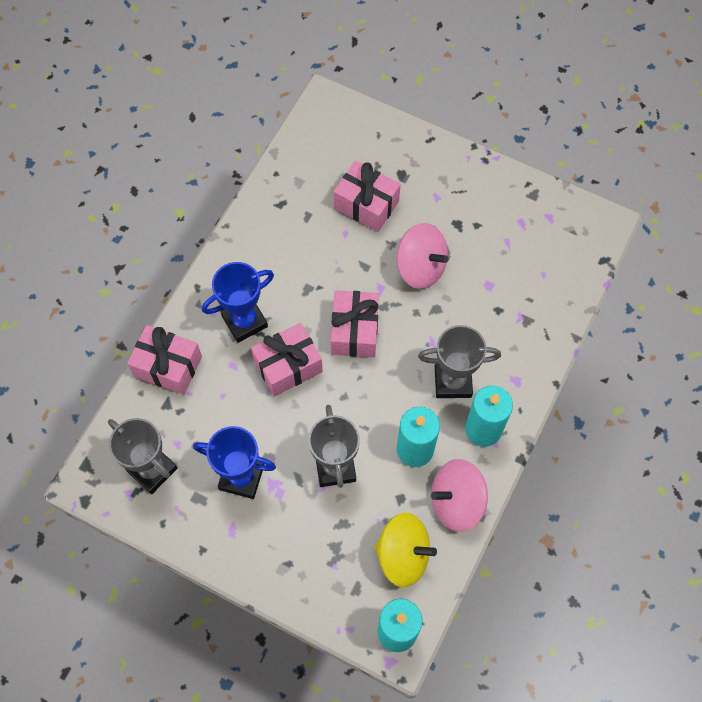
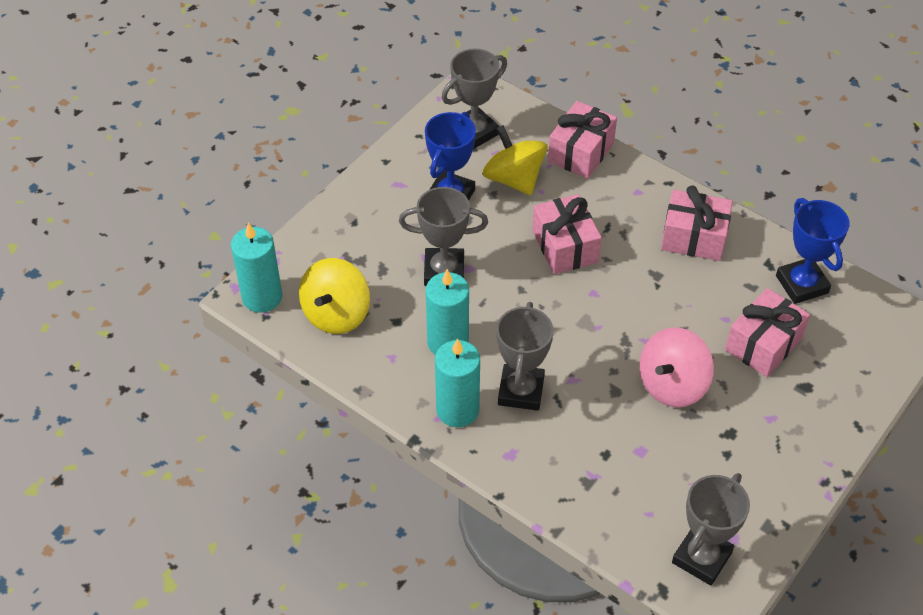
camera: 100 degrees right, 15 degrees down
blue trophy [202,262,274,343] -> blue trophy moved to [776,198,850,304]
pink gift [331,290,379,357] -> pink gift moved to [661,186,733,261]
pink spinning top [431,459,488,532] -> none
none -> yellow spinning top [482,125,548,195]
none -> grey trophy [672,473,750,585]

